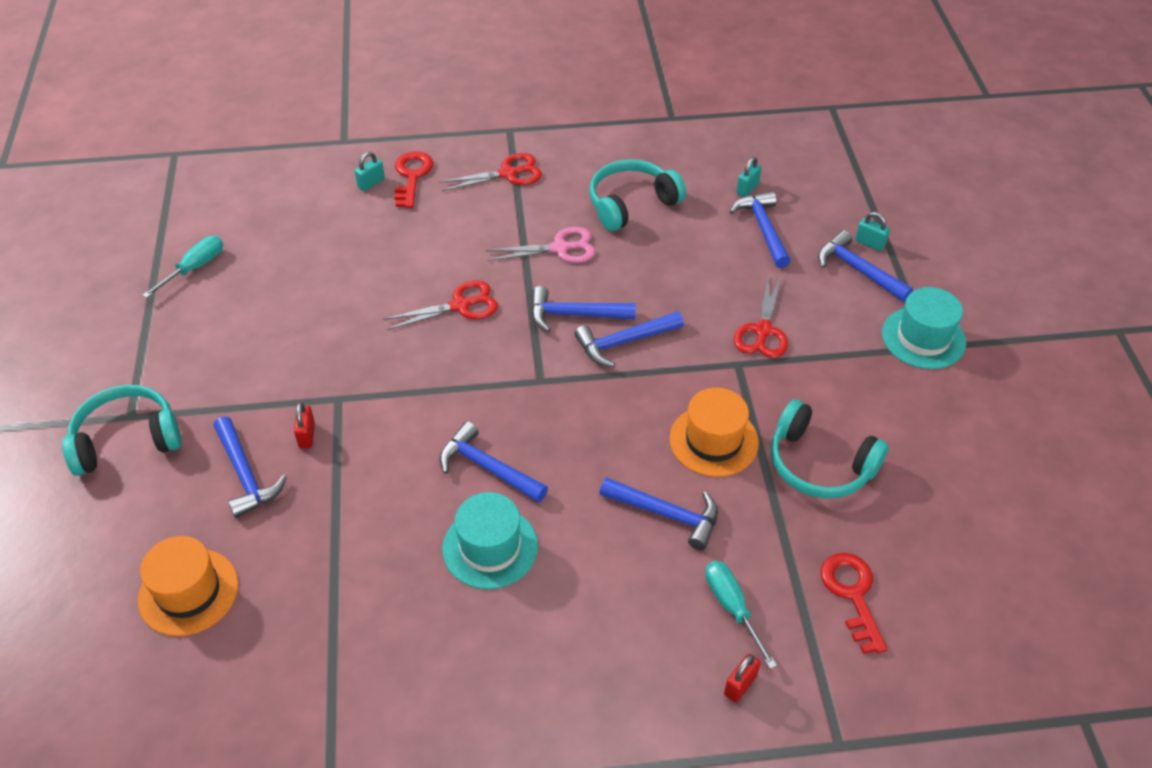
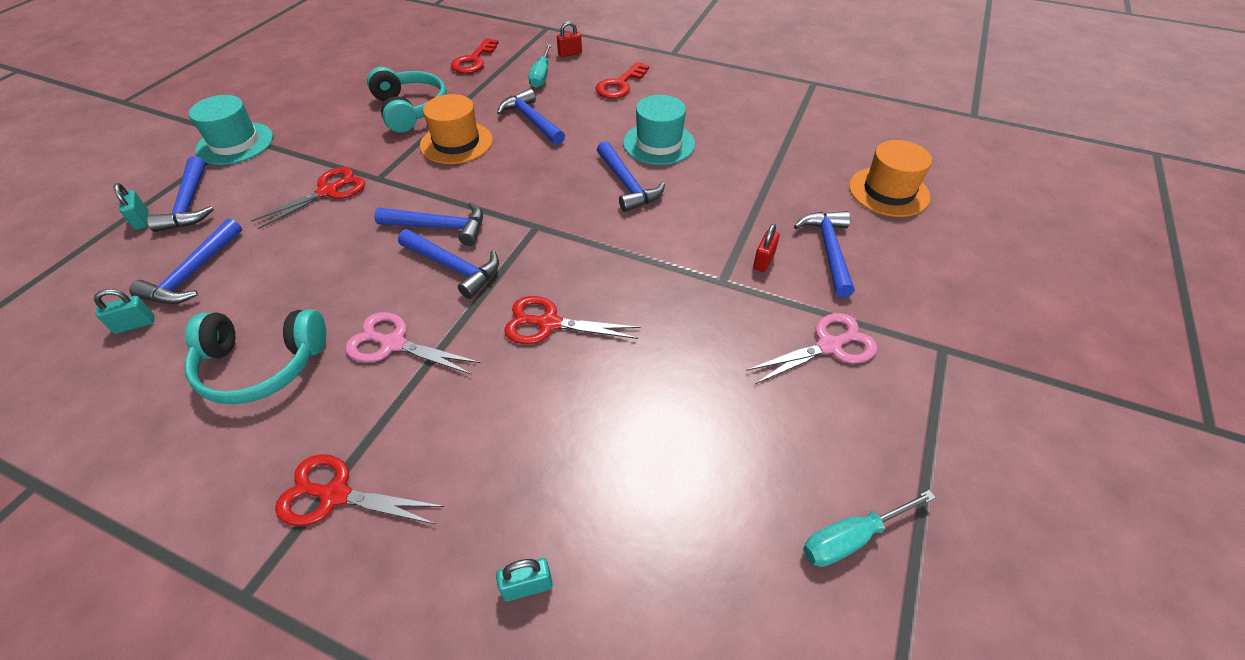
camera: 150 degrees left, 0 degrees up
turquoise headphones [62,385,182,476] -> none
red key [394,151,433,208] -> red key moved to [595,62,649,99]
none -> pink scissors [746,313,877,384]

